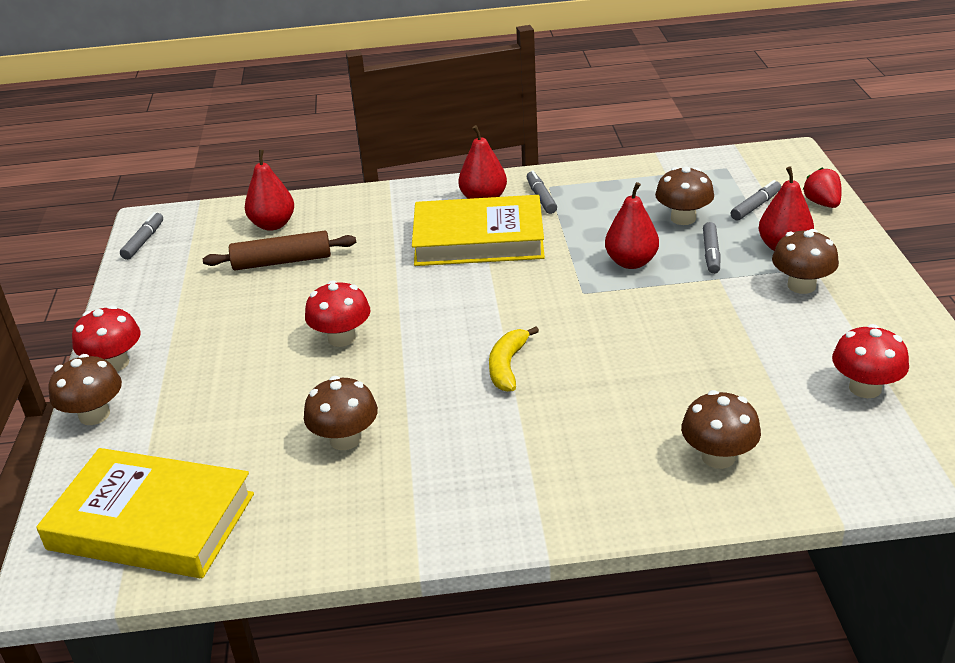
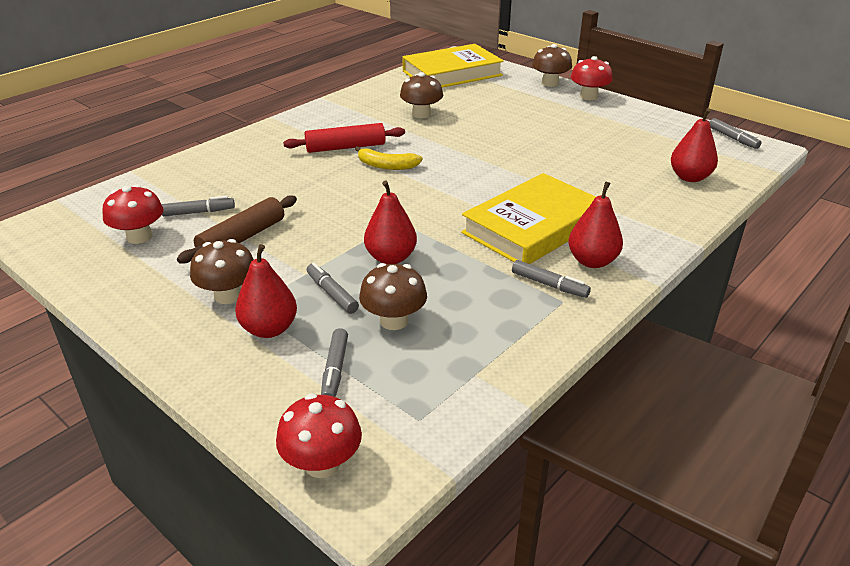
camera: 135 degrees right, 0 degrees up
brown rolling pin [203,230,356,270] -> brown rolling pin moved to [177,195,297,263]
red mushroom [305,280,370,347] -> red mushroom moved to [276,393,362,478]
yellow banana [489,326,539,392] -> yellow banana turned 135 degrees clockwise [355,146,423,170]
brown mushroom [681,390,761,469] -> none
red strawberry [803,167,842,208] -> none
none -> grey marker [161,196,235,216]
none -> red rolling pin [283,123,405,153]

